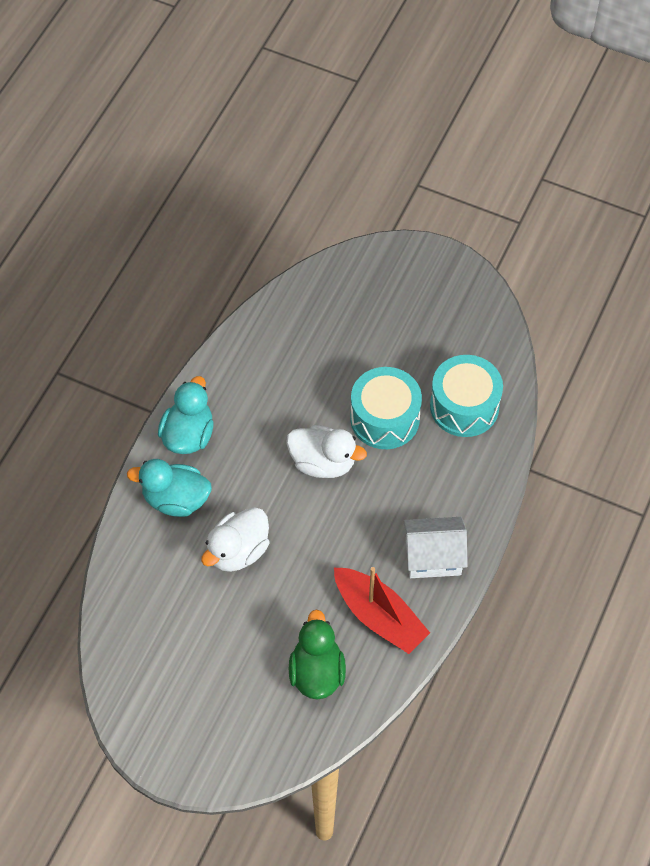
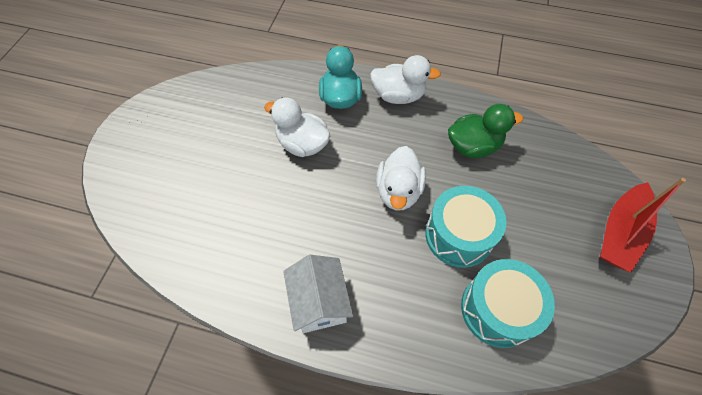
camera: 80 degrees right, 0 degrees up
turquoise duck [158,376,214,454] -> white duck [370,55,441,104]
green duck [289,610,346,699] -> green duck moved to [448,104,523,158]
red boat [334,567,430,654] -> red boat moved to [600,178,686,273]

